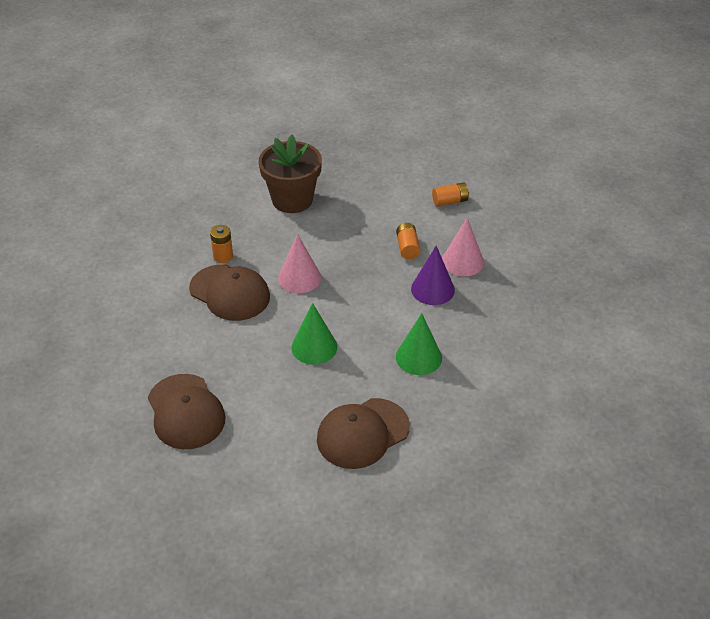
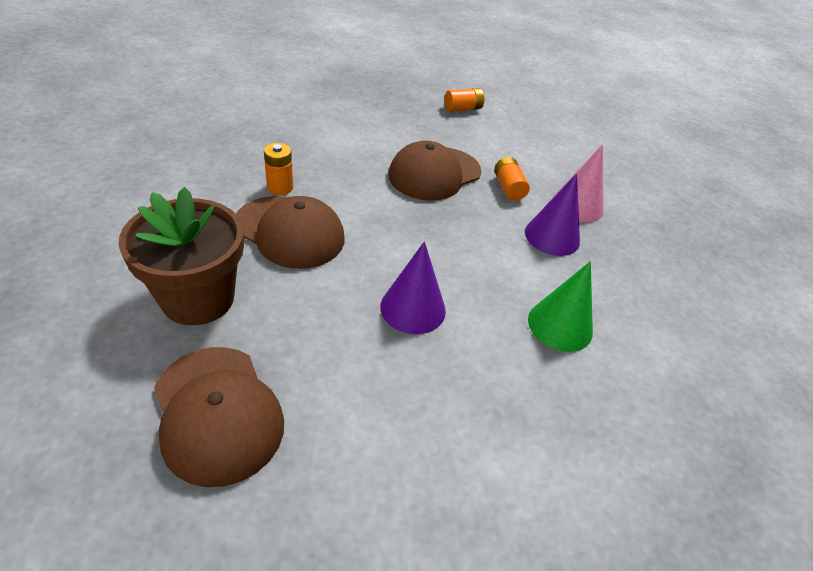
camera: 10 degrees left, 0 degrees up
brown flower pot [259,135,322,213] -> brown flower pot moved to [119,187,244,325]
pink cone [278,234,321,293] -> none
green cone [291,303,337,365] -> purple cone [380,241,446,334]
brown cap [317,398,410,469] -> brown cap moved to [388,141,481,201]
orange battery [432,182,469,207] -> orange battery moved to [445,88,484,112]

